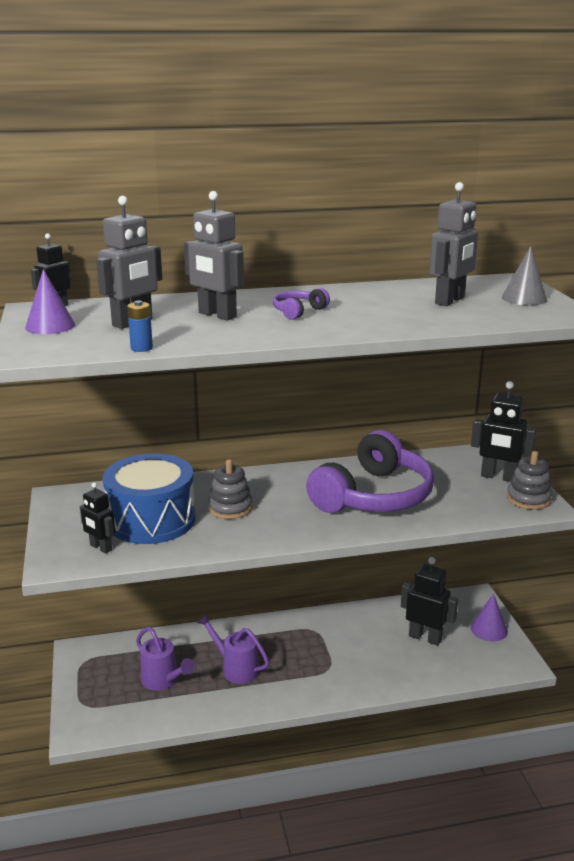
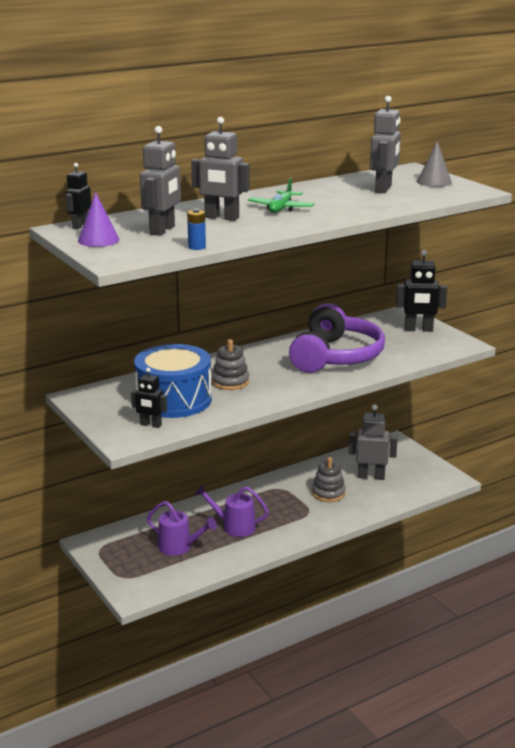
camera: 20 degrees left, 0 degrees up
purple headphones [273,288,330,320] -> green plane [248,178,315,213]
black robot [401,557,458,646] -> grey robot [349,404,398,480]
purple cone [470,594,508,641] -> none
grey stacking toy [507,451,552,510] -> grey stacking toy moved to [312,457,346,502]

